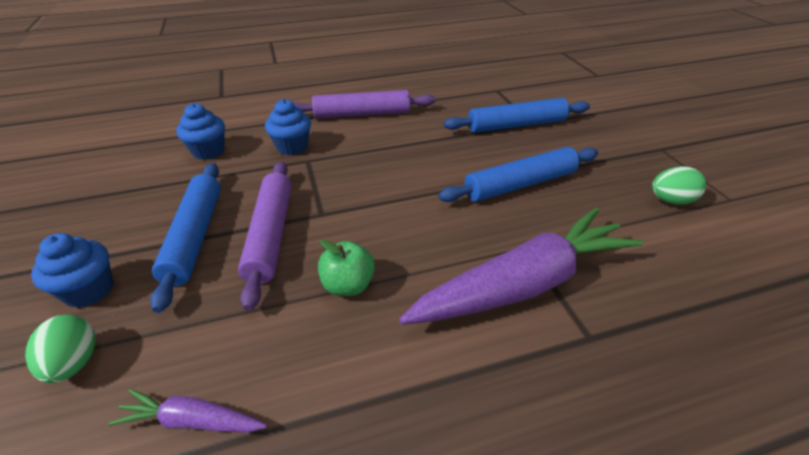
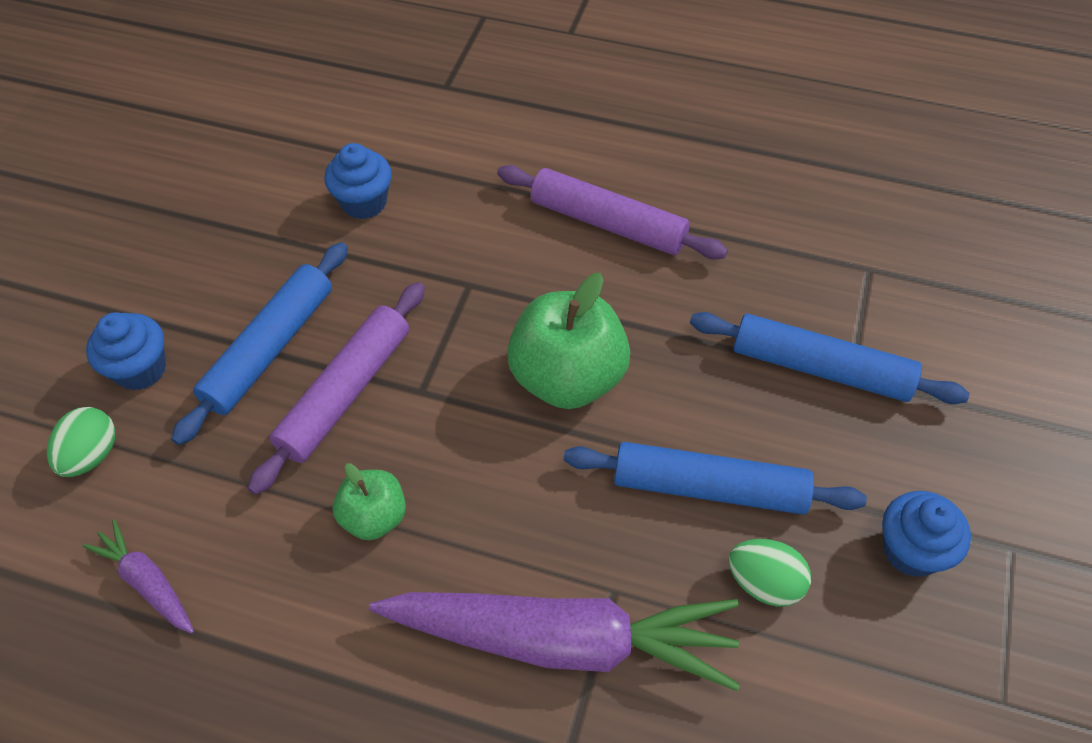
camera: 35 degrees right, 15 degrees up
blue cupcake [265,99,311,155] -> blue cupcake moved to [882,491,971,577]
green egg [652,166,706,205] -> green egg moved to [728,539,811,607]
none -> green apple [507,273,630,409]

